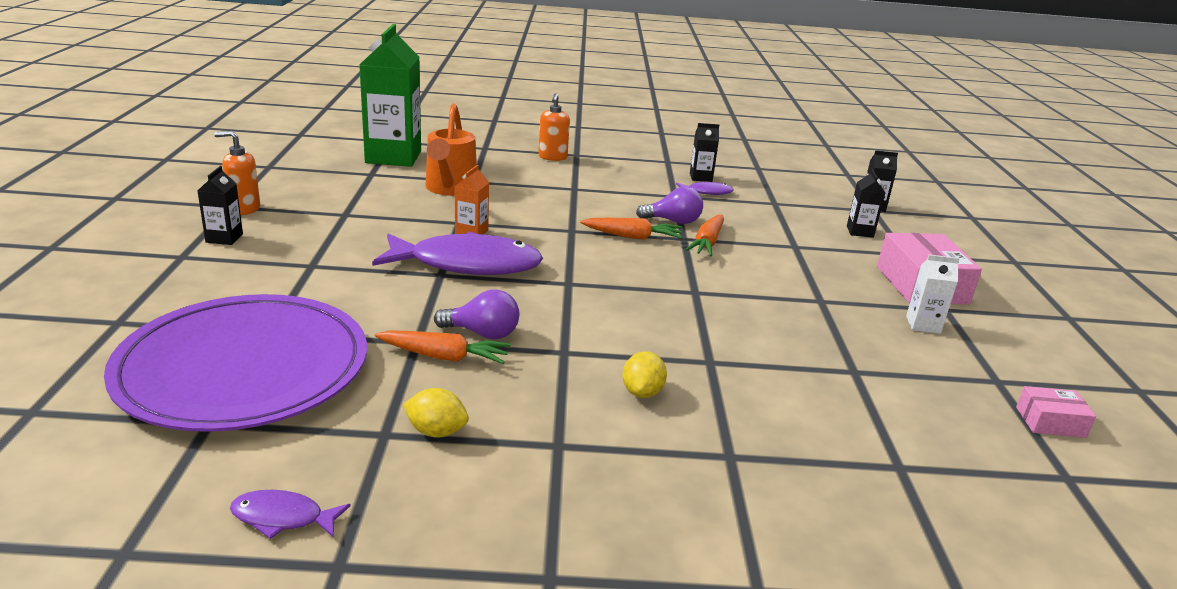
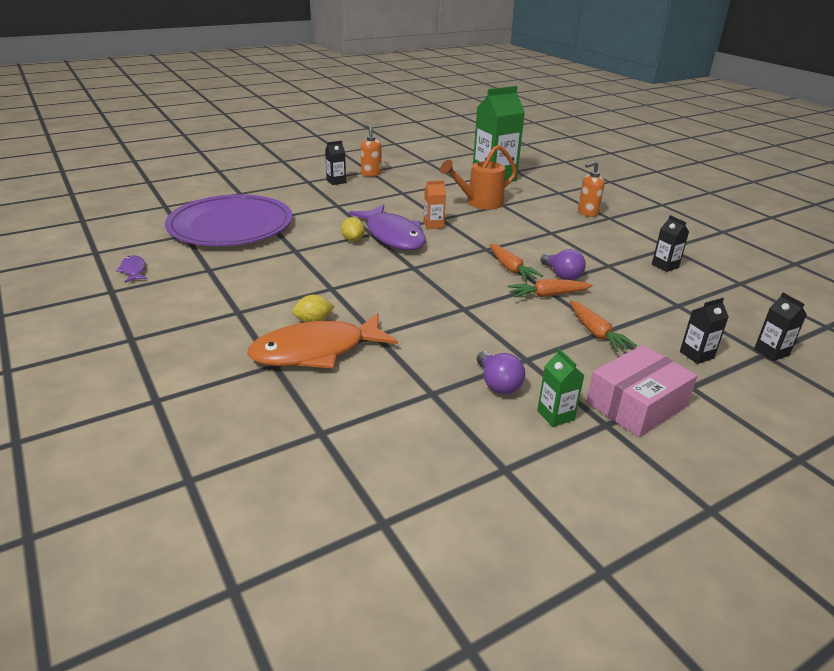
camera: 60 degrees right, 5 degrees up
orange carrot [375,330,511,364] -> orange carrot moved to [570,301,637,352]
yellow lemon [403,388,469,438] -> yellow lemon moved to [341,217,365,242]
purple light bulb [434,289,519,339] -> purple light bulb moved to [477,351,525,394]
purple fish [676,182,734,195] -> none
white carton [906,255,959,334] -> green carton [537,349,585,427]
pink box [1016,386,1096,438] -> none
none -> orange fish [247,313,398,369]

